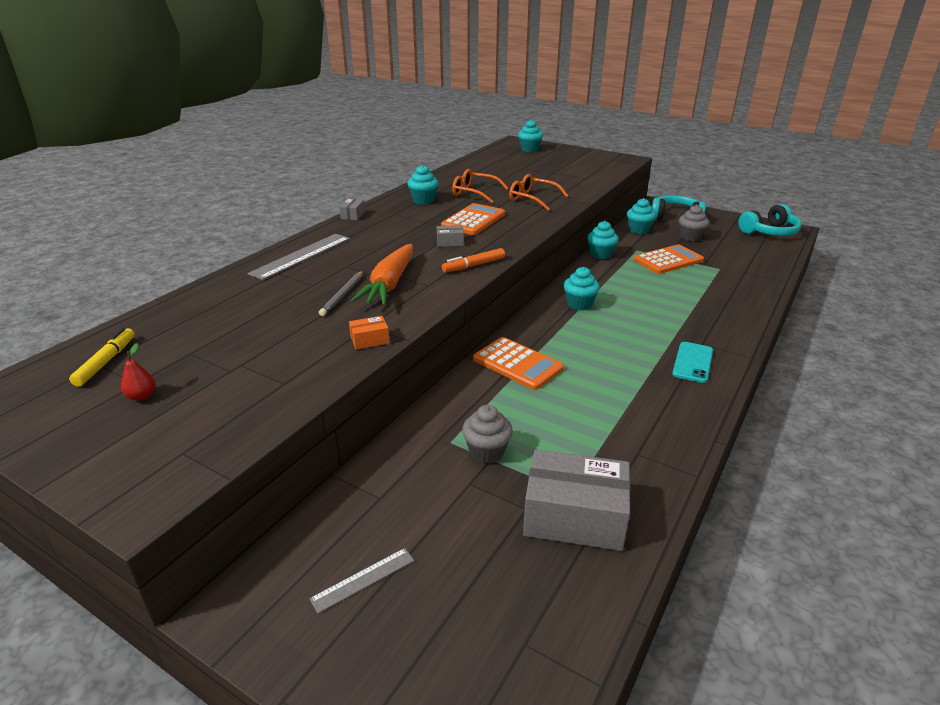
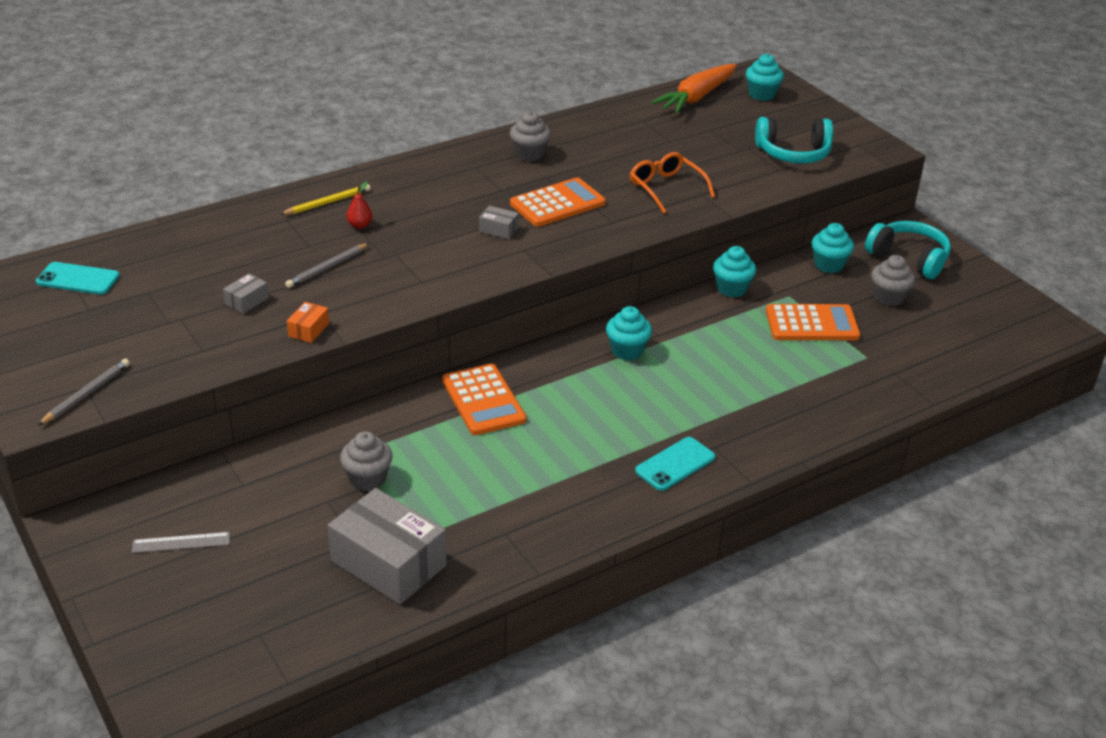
camera: 25 degrees right, 5 degrees up
yellow marker [69,328,135,387] -> turquoise phone [36,262,120,295]
red pear [121,343,155,401] -> red pear moved to [346,182,373,229]
grey ruler [248,234,350,280] -> yellow pencil [280,184,370,215]
grey box [339,199,365,220] -> grey box moved to [223,274,269,314]
orange box [349,316,390,350] -> orange box turned 75 degrees counterclockwise [287,302,329,343]
orange carrot [350,244,413,306] -> orange carrot moved to [651,64,737,114]
turquoise cupcake [408,165,439,205] -> grey cupcake [510,111,551,162]
orange marker [442,248,505,273] -> none
orange glasses [452,169,508,203] -> none
turquoise headphones [738,204,802,236] -> turquoise headphones moved to [755,117,833,163]
none -> grey pencil [38,358,130,426]

